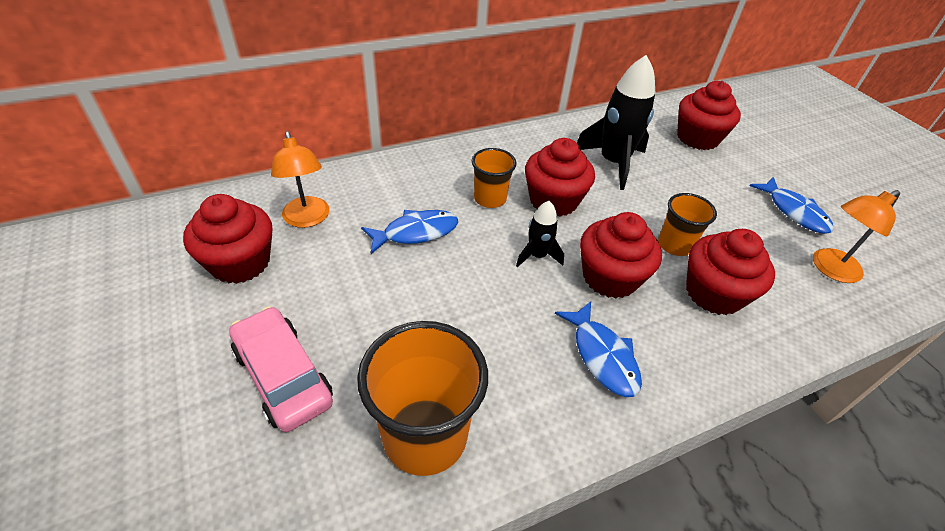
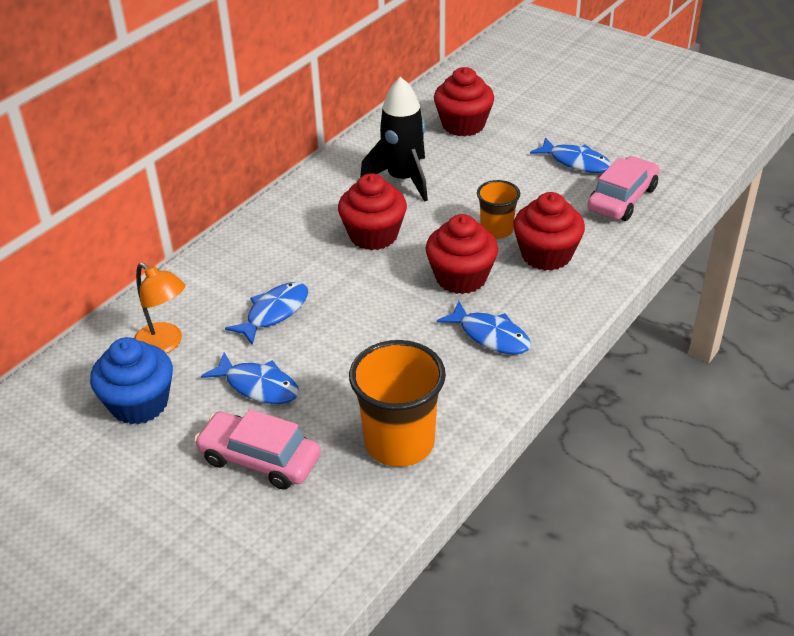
camera: 25 degrees left, 5 degrees down
red cupcake [183,194,273,284] -> blue cupcake [90,337,173,424]
orange cup [472,148,516,208] -> none
black rocket [516,201,564,267] -> none
orange lamp [813,190,900,283] -> pink car [587,156,660,221]
none -> blue fish [201,352,299,404]

